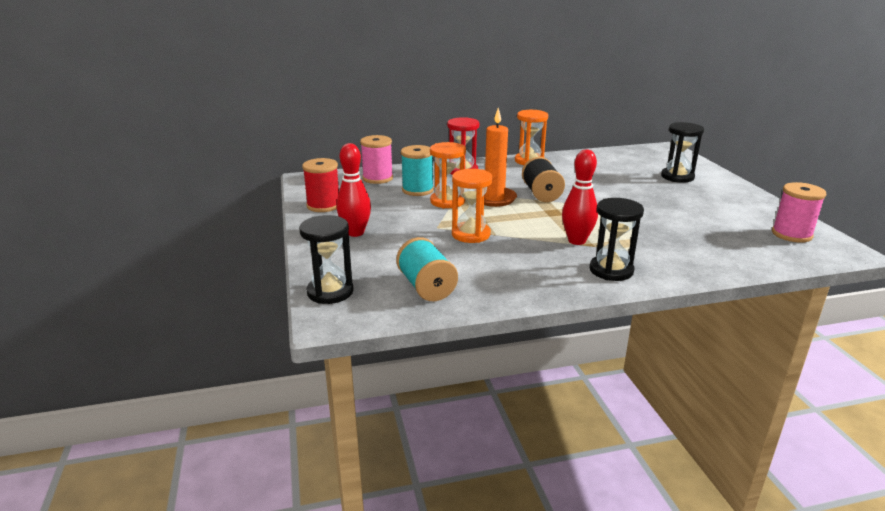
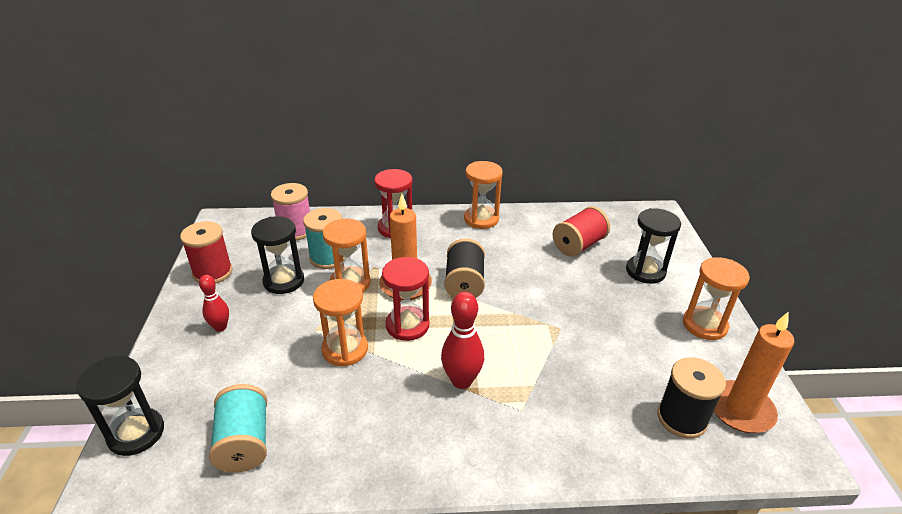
camera: 10 degrees right, 10 degrees up
red bowling pin [336,143,371,237] -> red bowling pin [199,275,229,332], size x0.63
black hourglass [589,198,644,281] -> black hourglass moved to [251,216,304,294]
pink spool [772,182,827,243] -> orange candle [714,311,794,433]
none -> red hourglass [382,257,430,341]
none -> red spool [553,206,610,257]
none -> black spool [657,357,726,439]
none -> orange hourglass [683,257,750,340]

